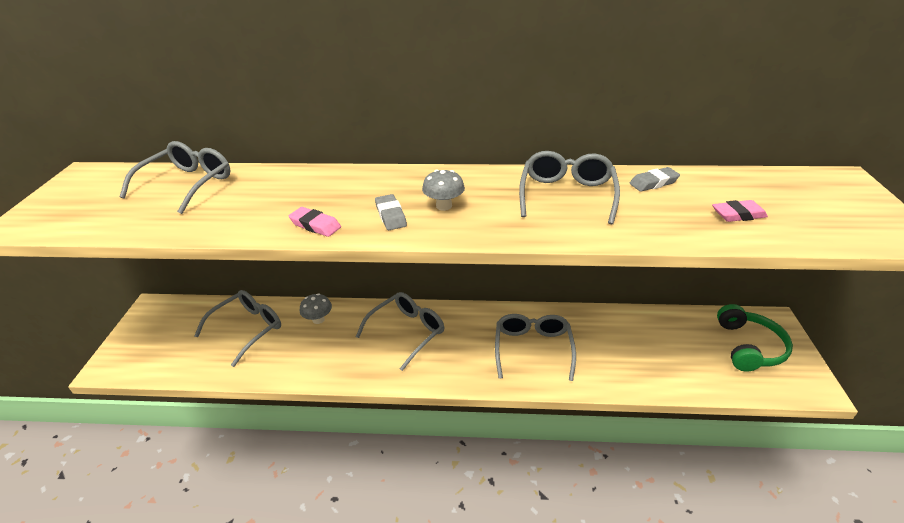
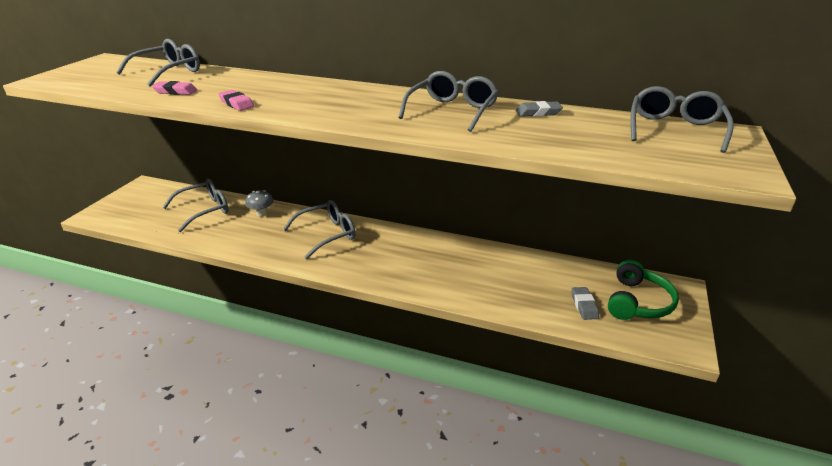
camera: 15 degrees right, 5 degrees down
grey eraser [375,194,407,230] -> grey eraser moved to [572,287,599,320]
grey mushroom [422,170,465,211] -> none
grey glasses [495,314,576,381] -> grey glasses moved to [631,86,734,153]
pink eraser [712,200,768,222] -> pink eraser moved to [152,81,197,95]

